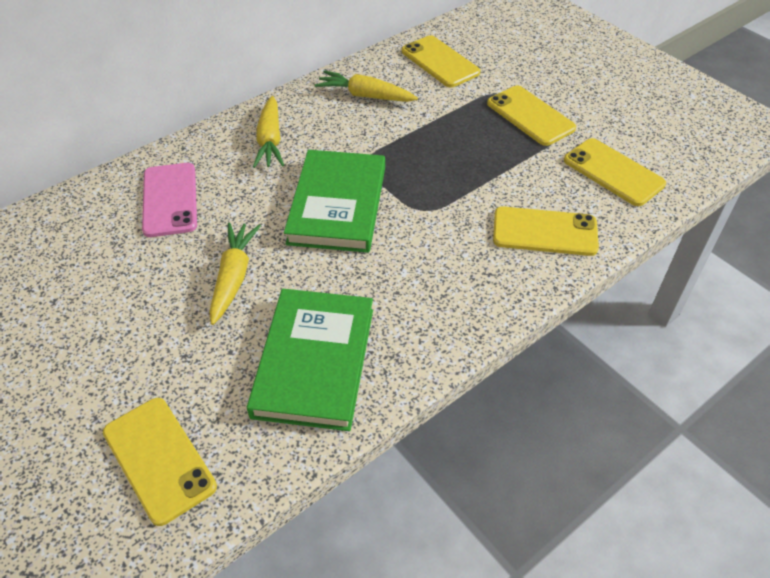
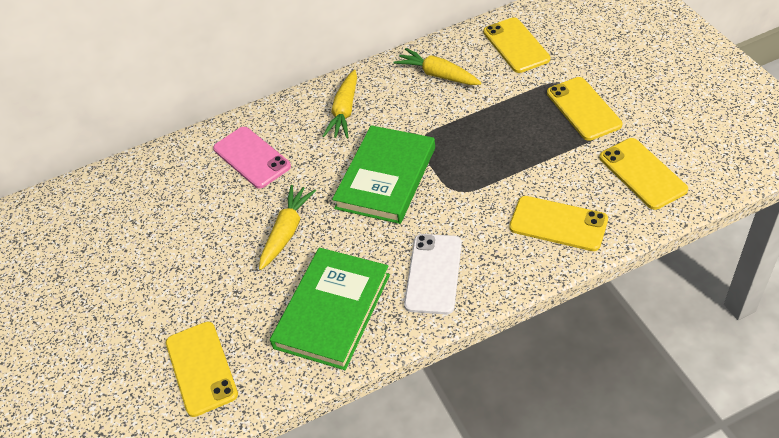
camera: 20 degrees right, 0 degrees up
pink phone [142,163,197,237] -> pink phone turned 45 degrees counterclockwise [213,127,291,189]
none -> white phone [404,234,462,314]

